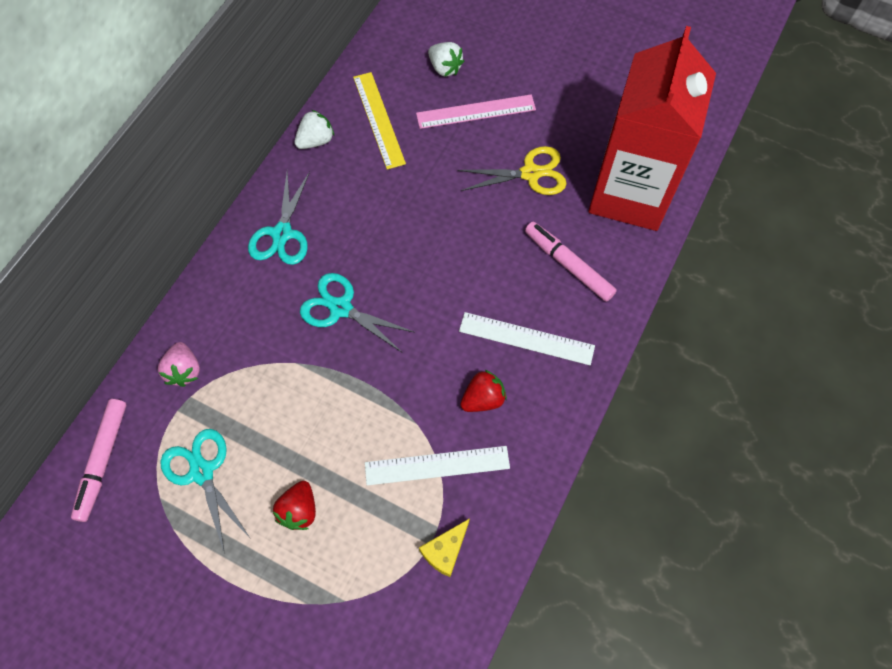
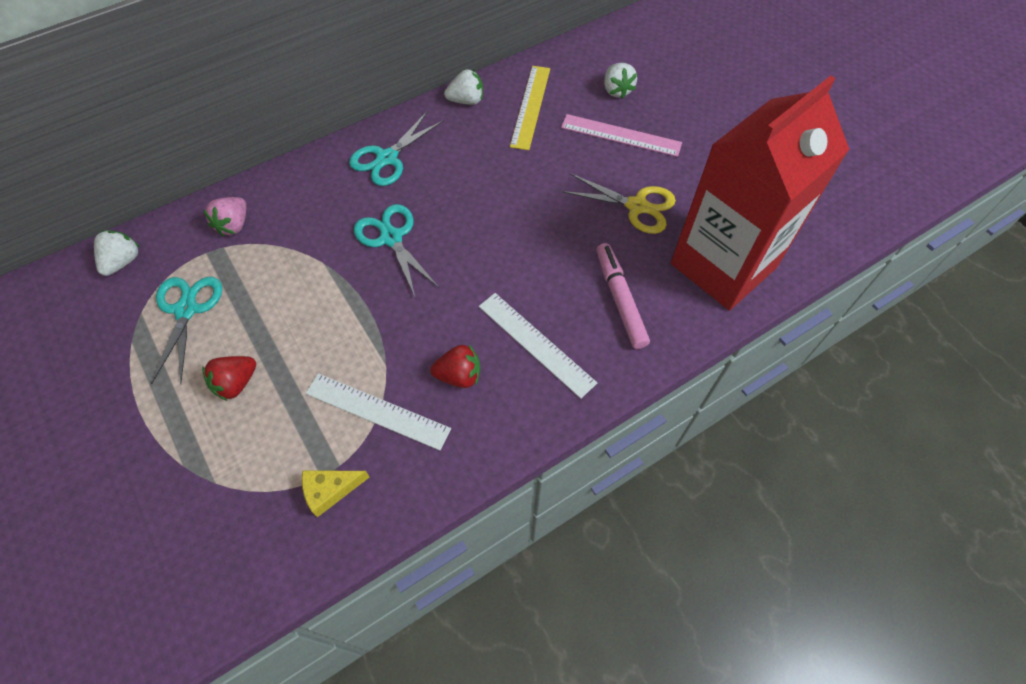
camera: 30 degrees right, 5 degrees down
pink marker [71,399,127,522] -> white strawberry [94,230,140,276]

